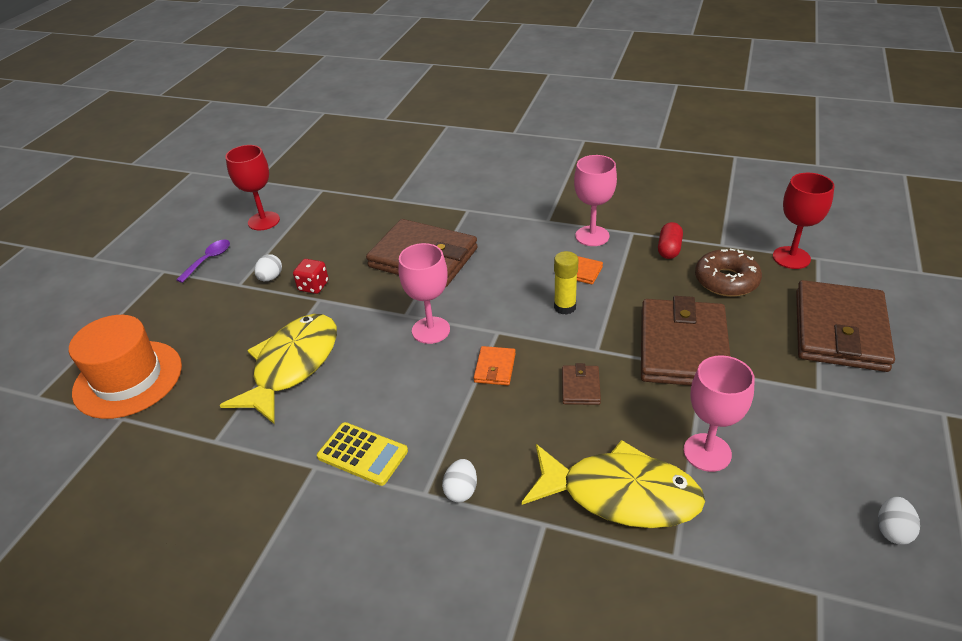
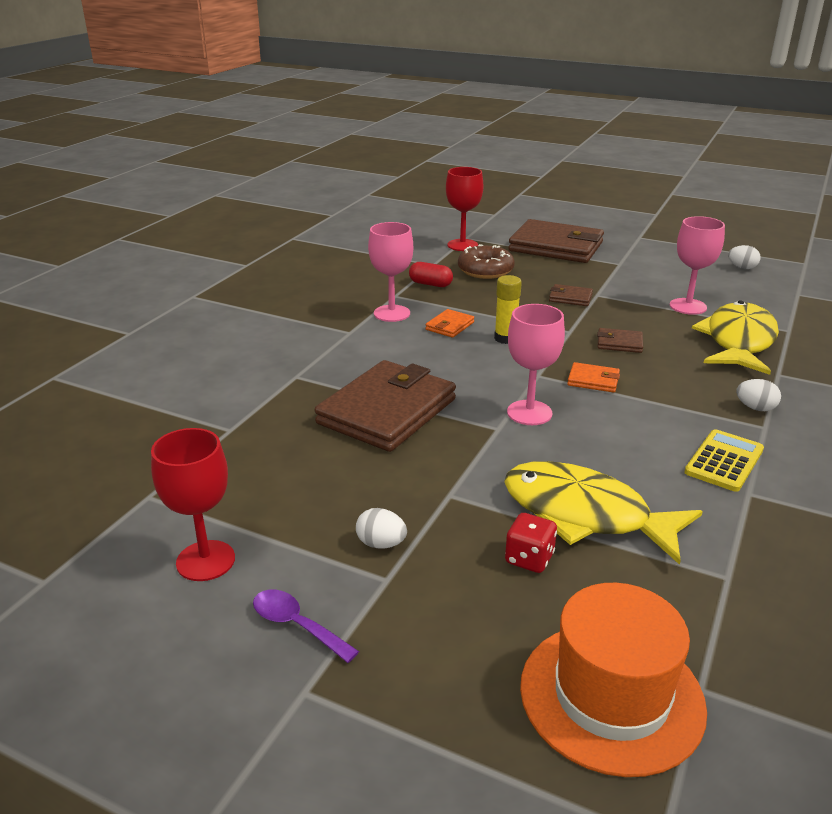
camera: 85 degrees left, 10 degrees down
red dice [293,259,329,294] -> red dice moved to [505,513,557,573]
brown wallet [641,296,731,386] -> brown wallet [549,284,593,306], size x0.43

